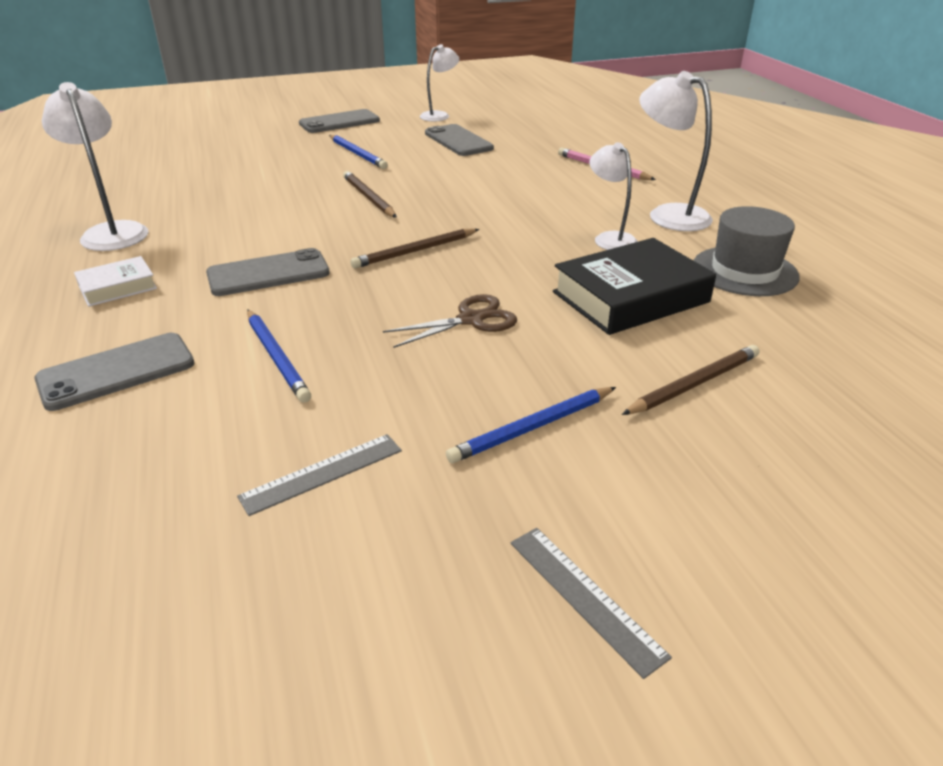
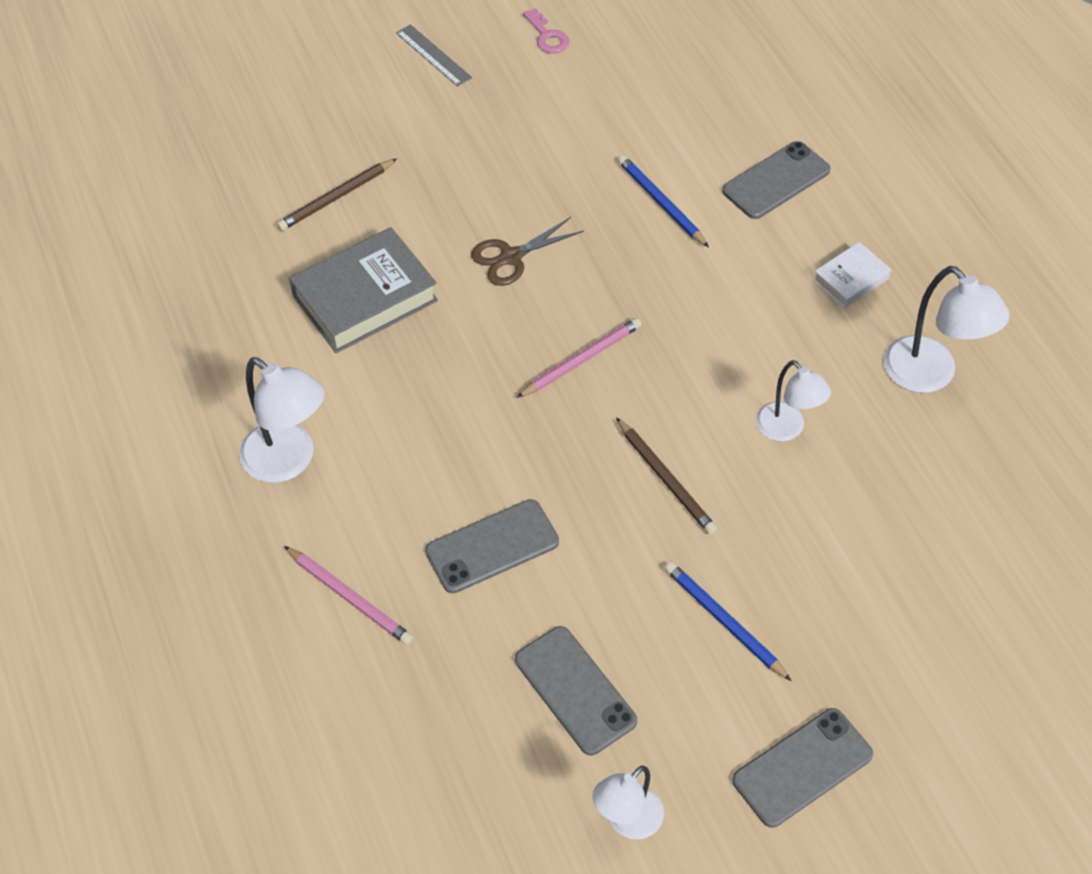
camera: 175 degrees right, 20 degrees up
grey phone [206,248,330,296] -> grey phone moved to [425,499,559,593]
grey ruler [237,434,402,516] -> none
brown pencil [350,229,479,268] -> pink pencil [516,318,642,398]
blue pencil [446,387,616,463] -> none
black book [553,238,716,335] -> grey book [289,227,438,353]
white lamp [590,142,638,250] -> white lamp moved to [756,360,831,441]
grey hat [693,206,799,296] -> none
none -> pink key [523,8,569,53]

